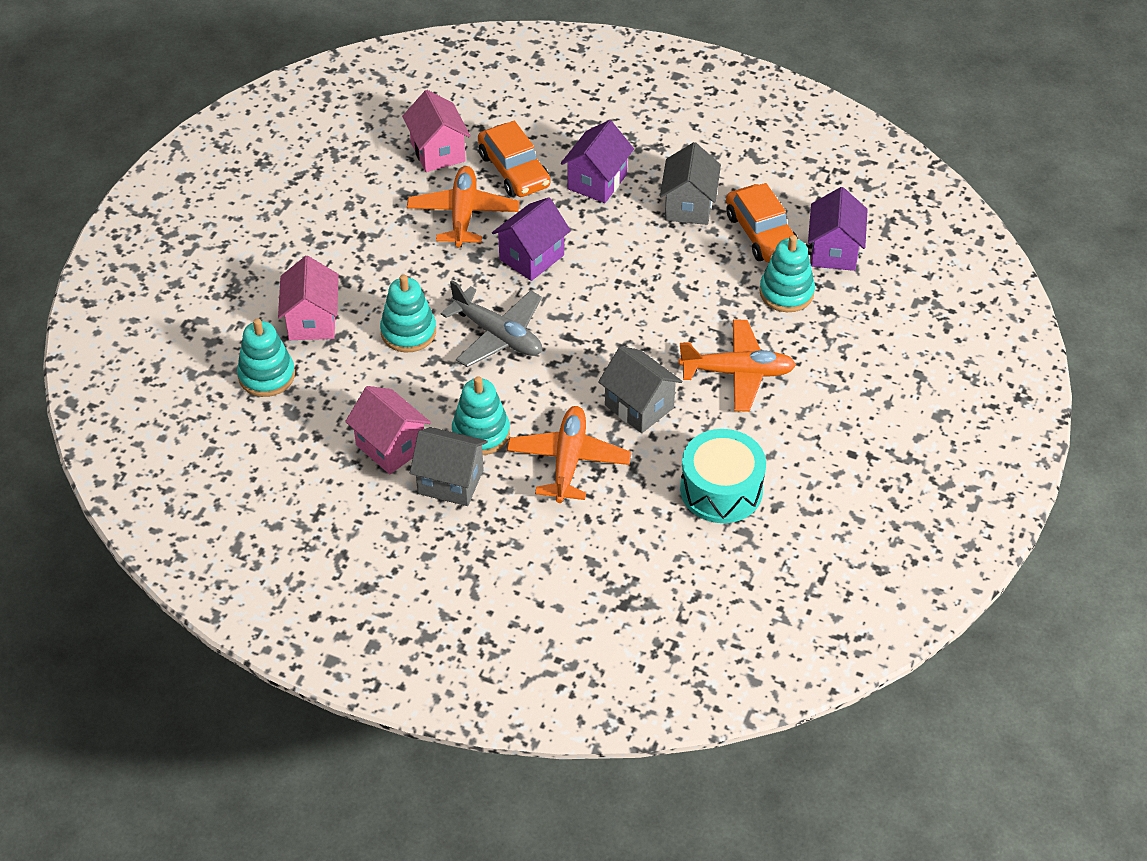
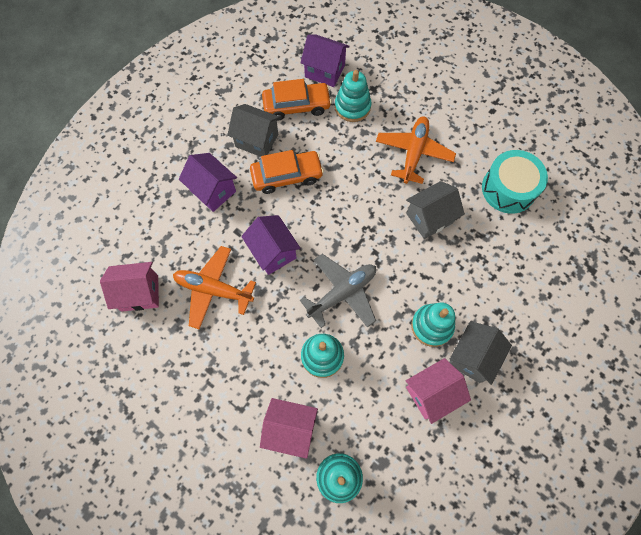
camera: 75 degrees left, 20 degrees up
orange car [478,121,550,197] -> orange car moved to [250,150,324,194]
orange plane [507,406,631,503] -> none

